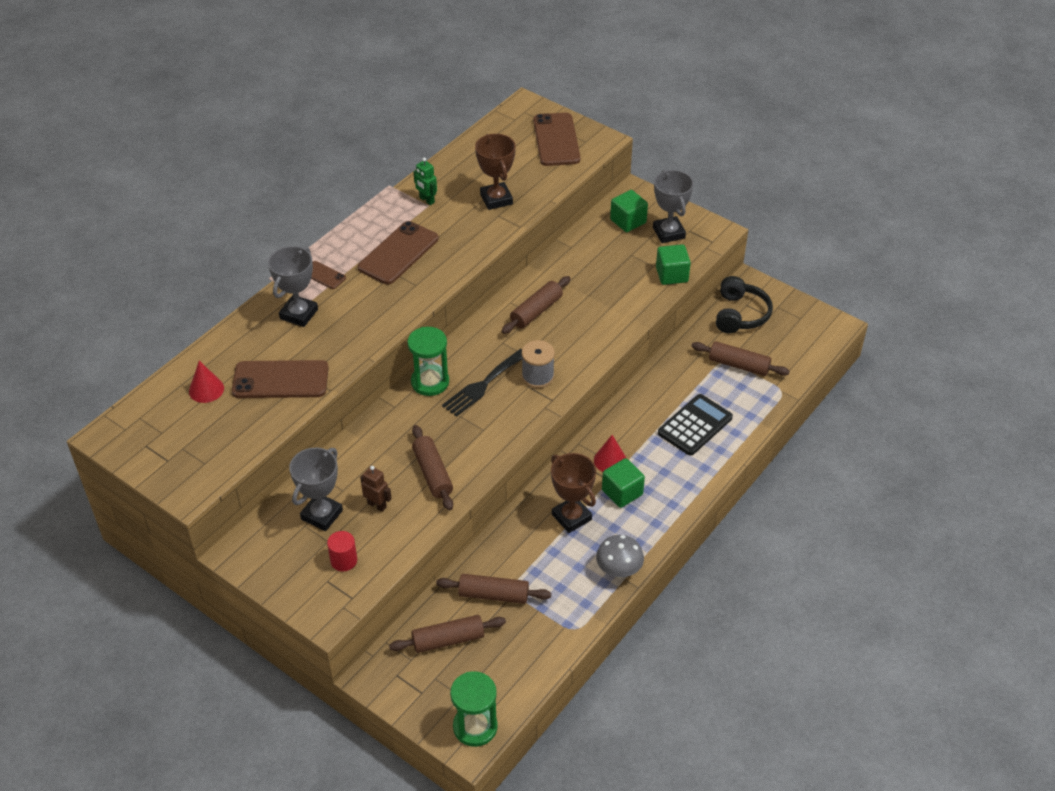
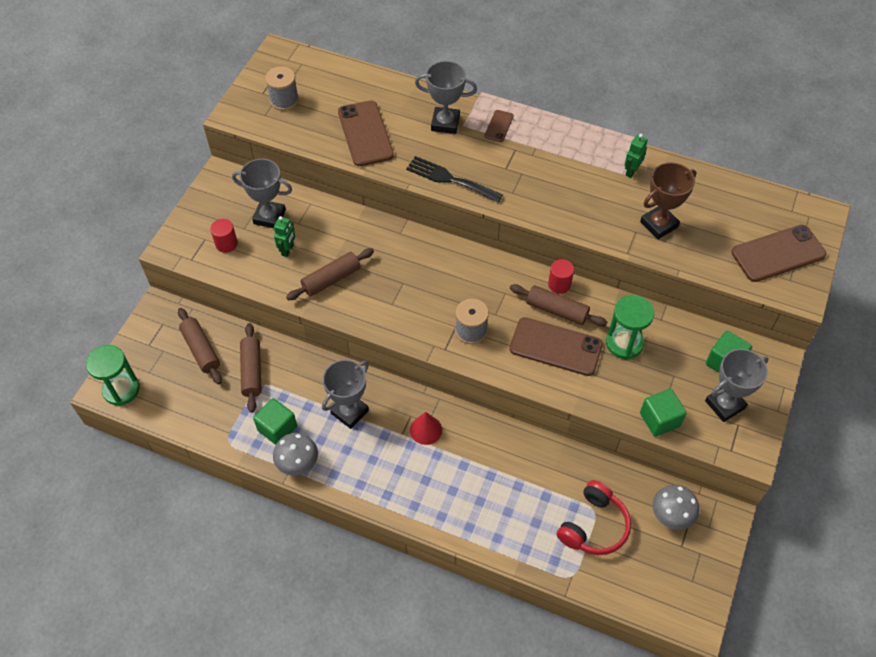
camera: 75 degrees right, 10 degrees up
red cone [189,361,224,403] -> none
brown phone [358,221,439,284] -> brown phone moved to [509,317,603,376]
brown robot [360,466,391,512] -> green robot [274,216,295,257]
green hourglass [407,327,449,396] -> green hourglass moved to [606,295,654,359]
black fork [442,349,522,417] -> black fork moved to [406,156,503,203]
brown trophy [551,453,596,533] -> grey trophy [322,360,369,429]
green cube [602,458,645,508] -> green cube moved to [253,398,297,445]
black calculator [658,394,733,456] -> none
brown rolling pin [691,341,790,376] -> red headphones [557,480,631,555]
black headphones [716,276,773,333] -> grey mushroom [652,485,699,530]
none -> grey spool [265,66,299,111]
none -> red cylinder [548,259,574,294]

